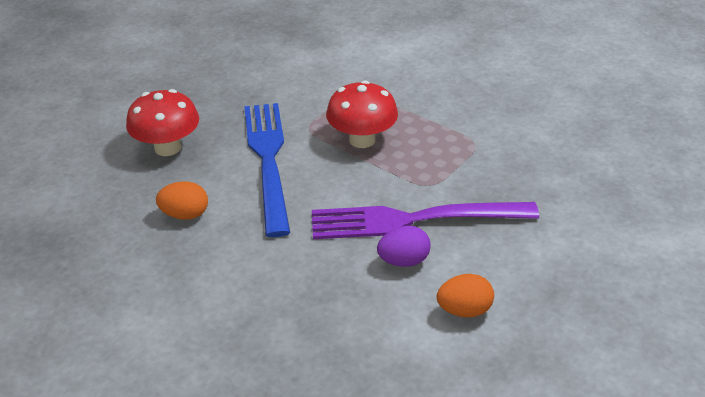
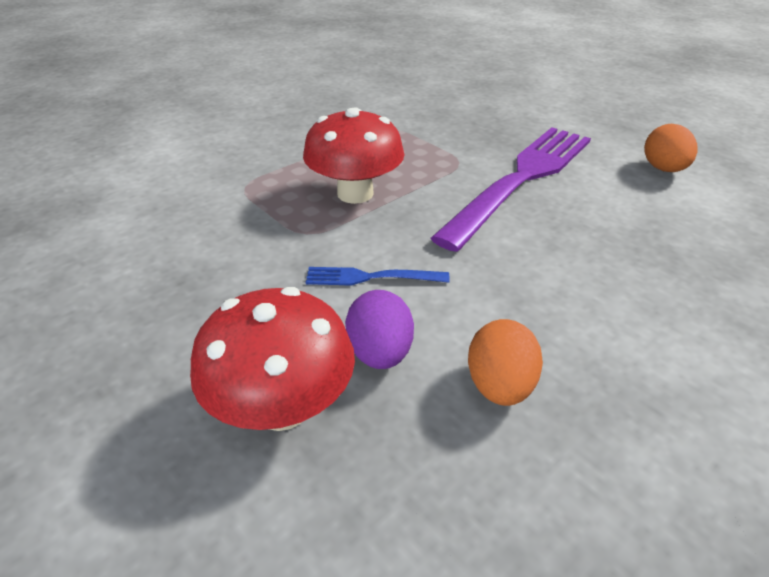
camera: 80 degrees left, 0 degrees up
blue fork [244,103,290,237] -> blue fork [306,267,450,286], size x0.42
purple fork [312,202,539,239] -> purple fork turned 150 degrees counterclockwise [431,127,591,252]
purple egg [377,226,431,267] -> purple egg moved to [345,290,414,369]

